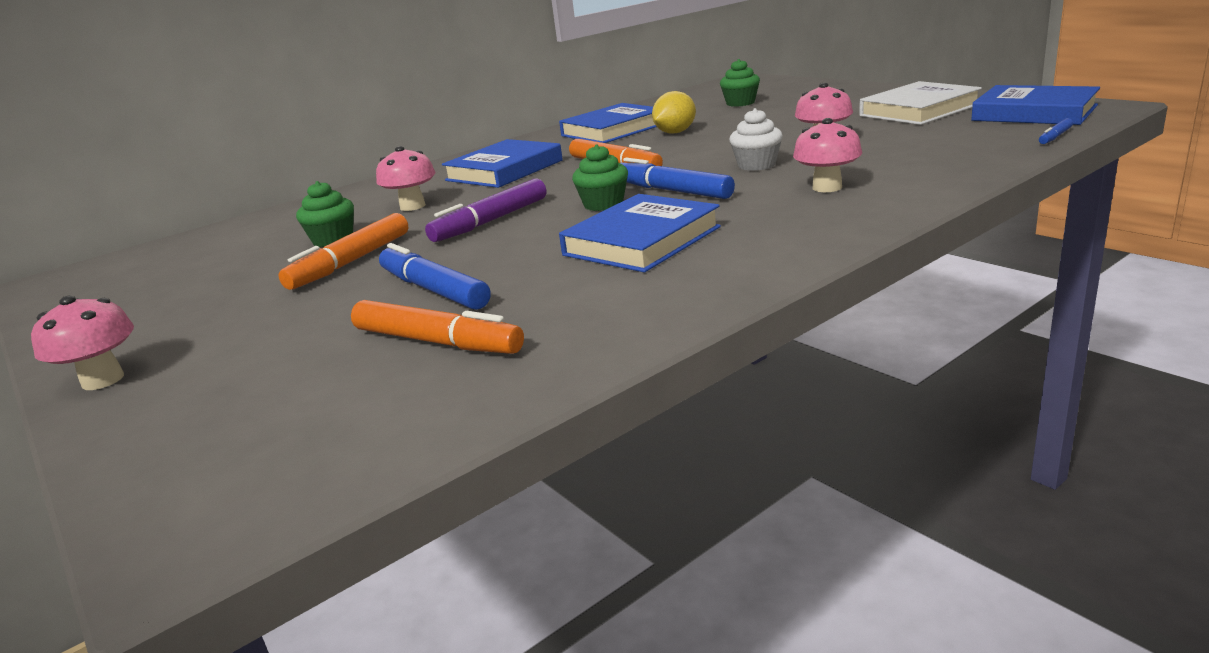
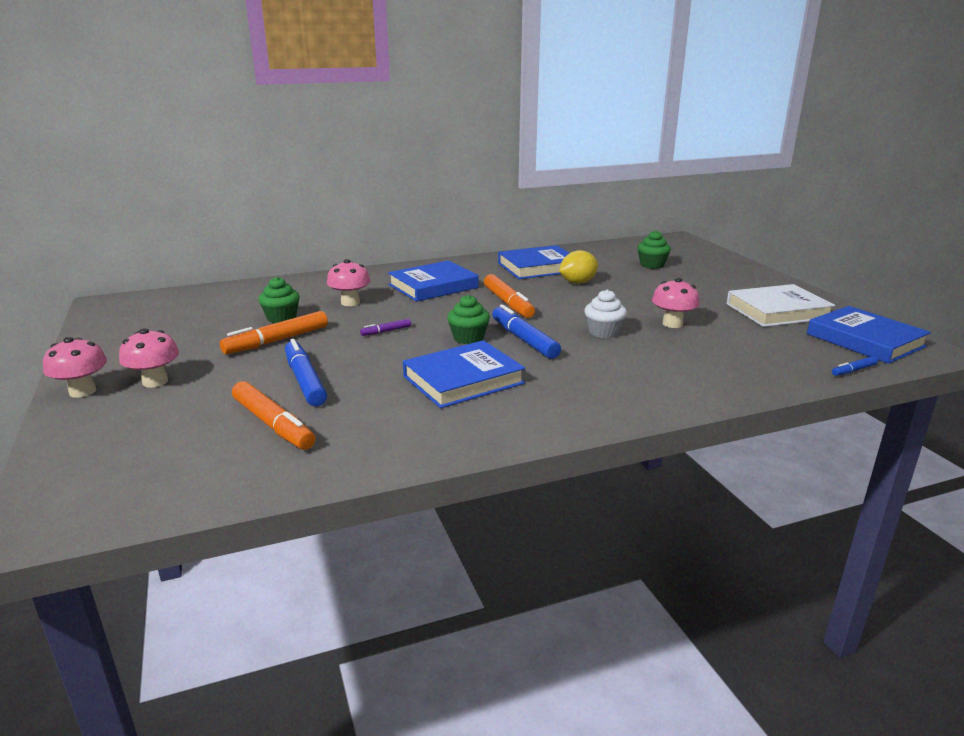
camera: 15 degrees right, 0 degrees up
purple marker [425,178,546,242] -> purple marker [360,319,411,336], size x0.49
pink mushroom [793,118,862,192] -> pink mushroom moved to [119,328,179,388]

